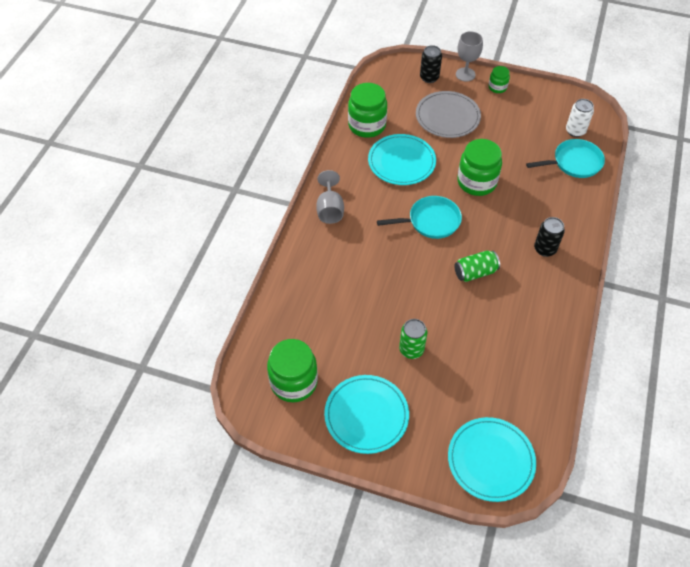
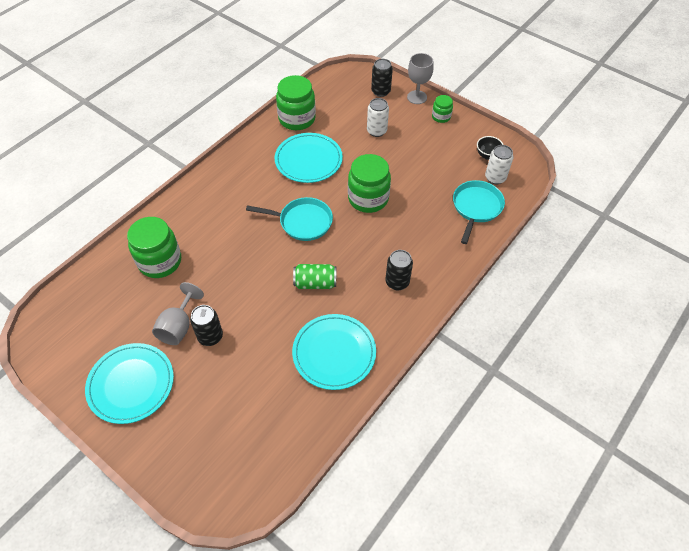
camera: 20 degrees right, 0 degrees up
green jar [267,339,318,402] -> green jar moved to [127,217,181,278]
grey goblet [316,170,344,224] -> grey goblet moved to [152,282,204,345]
green can [399,319,427,359] -> black can [190,305,223,346]
grey plate [416,91,481,138] -> white can [367,98,389,137]
turquoise plate [448,417,536,502] -> turquoise plate moved to [292,314,376,390]
turquoise pan [526,139,605,178] -> turquoise pan turned 75 degrees counterclockwise [453,180,505,244]
none -> black bowl [477,136,503,160]

